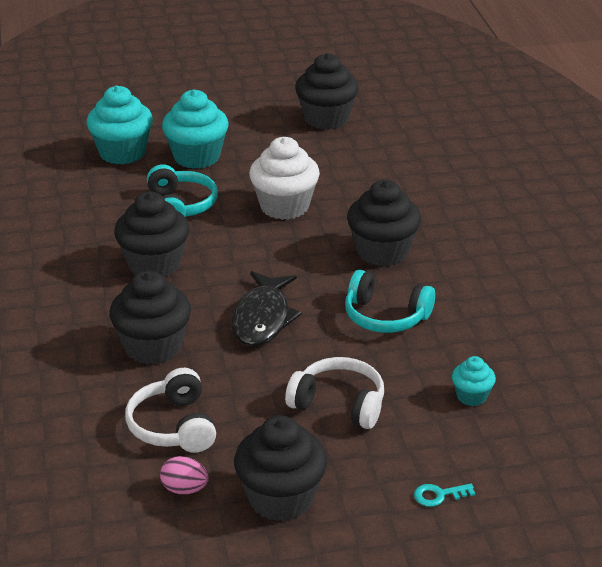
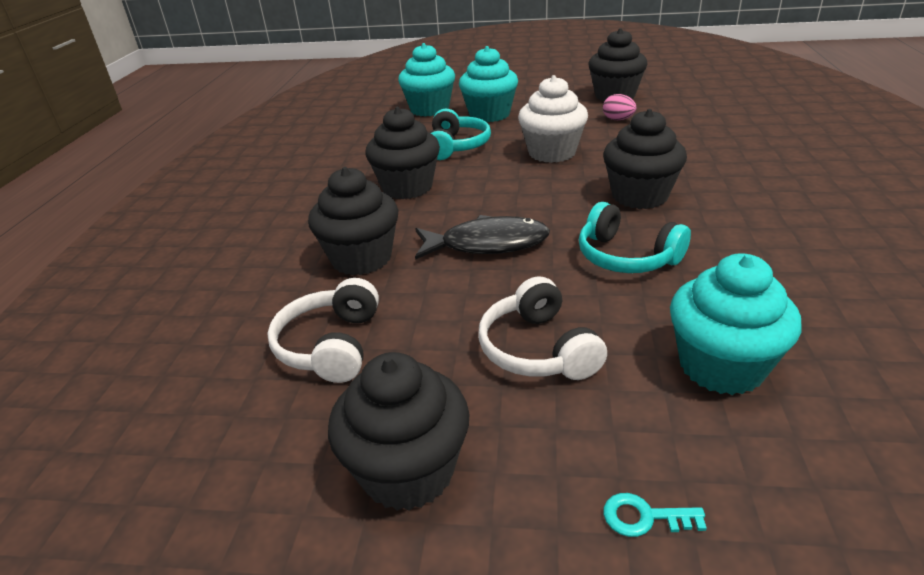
camera: 20 degrees right, 0 degrees up
pink egg [160,456,209,494] -> pink egg moved to [603,94,636,120]
black fish [231,271,302,346] -> black fish turned 120 degrees counterclockwise [415,215,550,260]
white headphones [285,357,384,429] -> white headphones turned 150 degrees counterclockwise [478,276,607,380]
turquoise cupcake [452,356,496,406] -> turquoise cupcake [670,253,801,395], size x1.93

